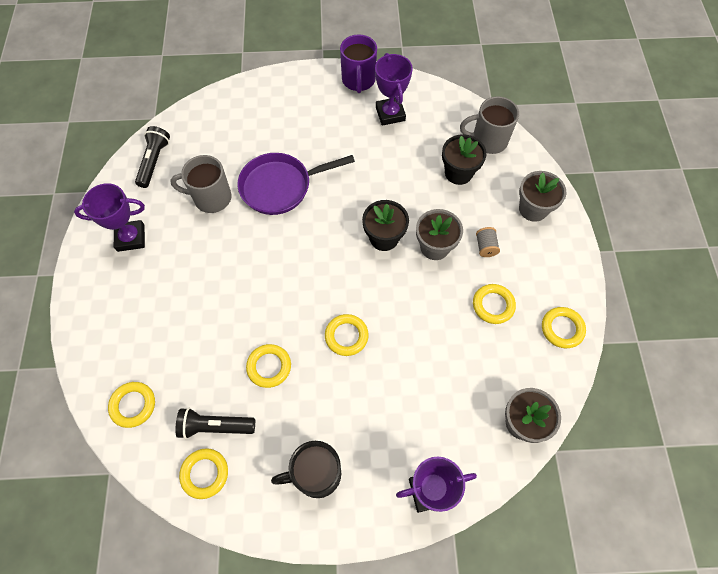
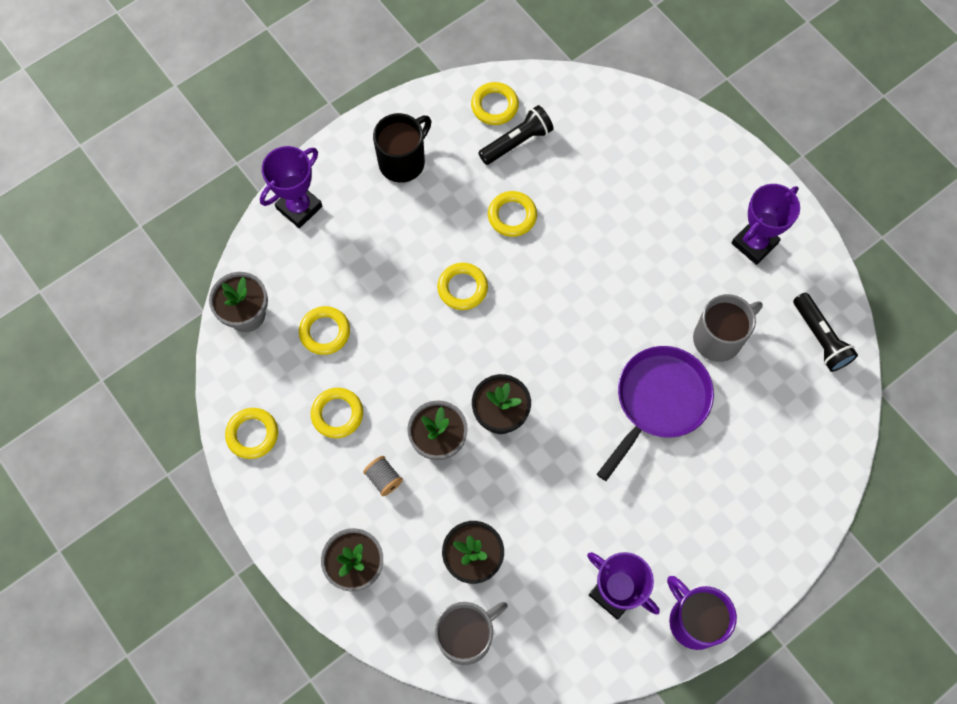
camera: 145 degrees right, 5 degrees up
yellow ring [108,382,155,428] -> yellow ring moved to [299,306,350,355]

